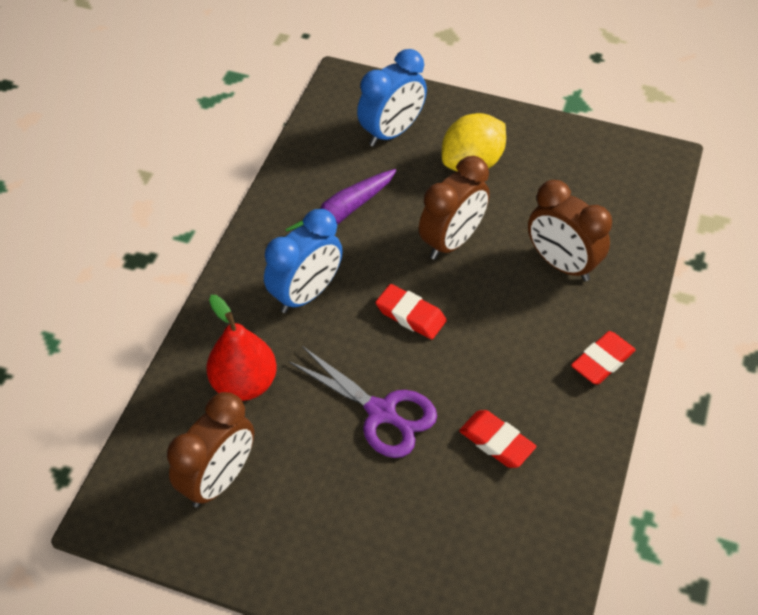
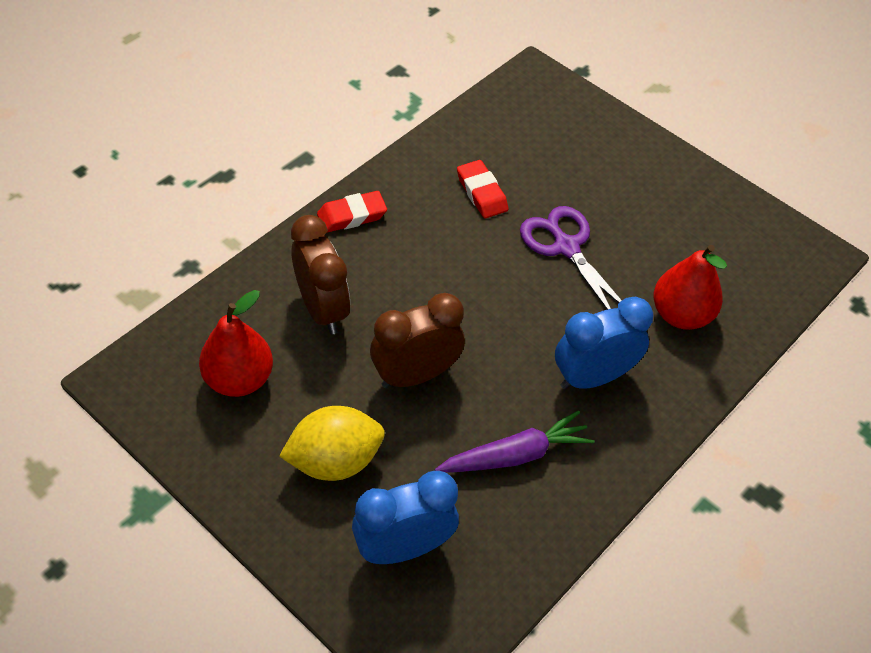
camera: 160 degrees left, 0 degrees up
brown clock [167,392,254,507] -> none
red eraser [376,284,447,339] -> none
none -> red pear [199,290,273,397]

